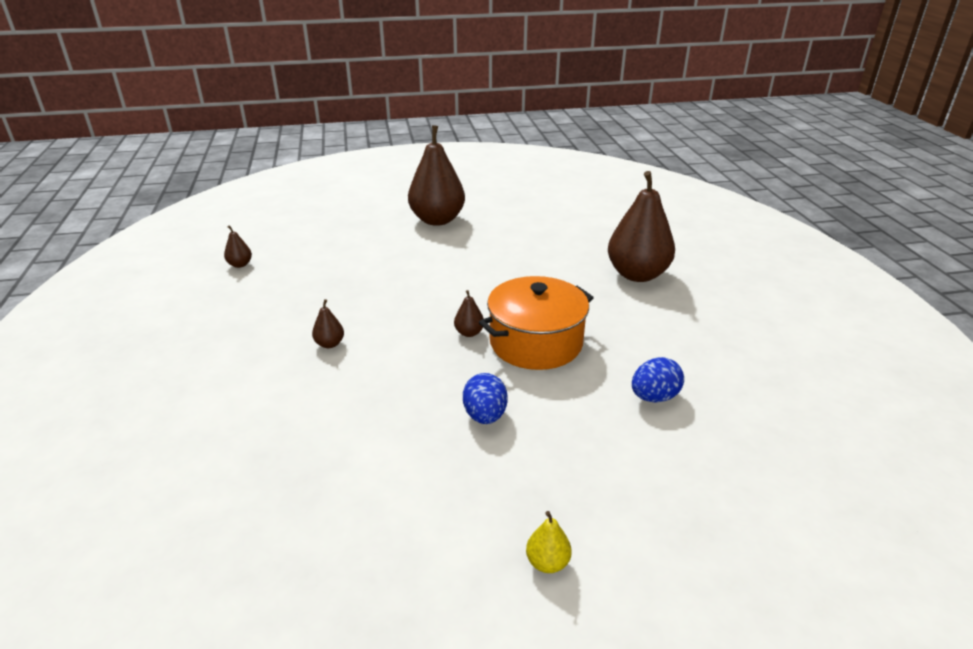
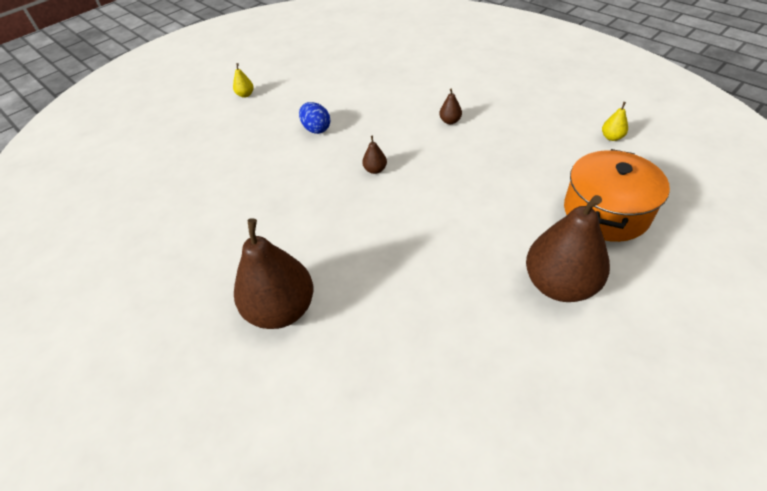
camera: 150 degrees right, 15 degrees up
brown pear [224,225,252,268] -> yellow pear [602,102,628,141]
orange pot [479,276,594,370] -> orange pot moved to [564,149,670,242]
blue egg [632,357,684,402] -> none

